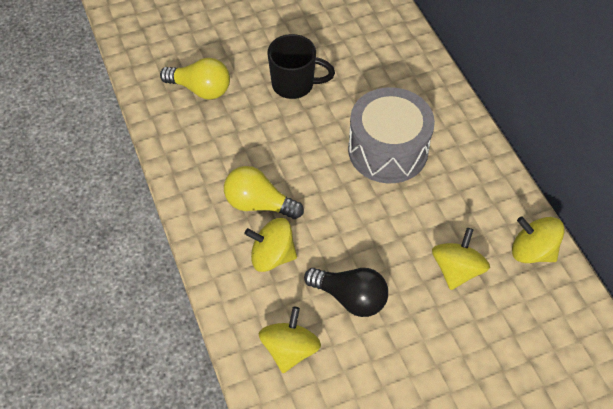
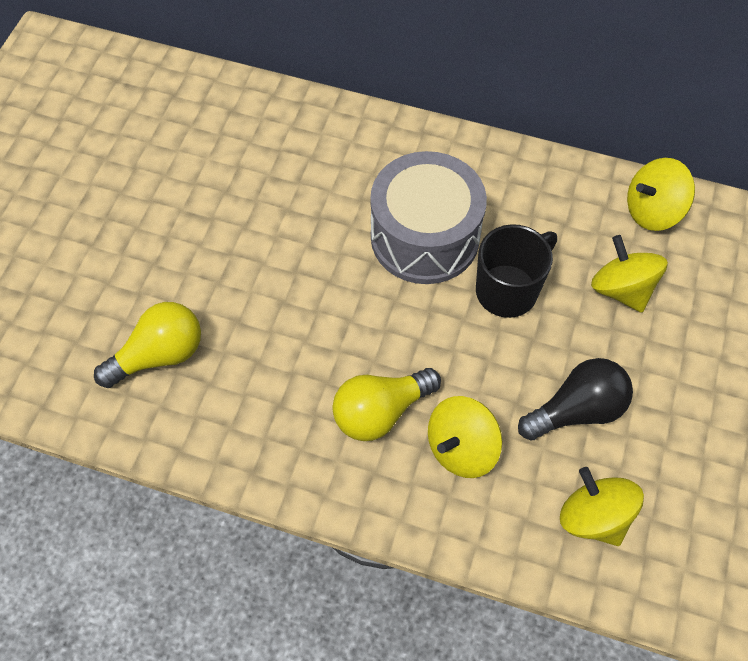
camera: 50 degrees left, 5 degrees up
black mug [267,34,335,99] -> black mug moved to [476,224,557,318]

